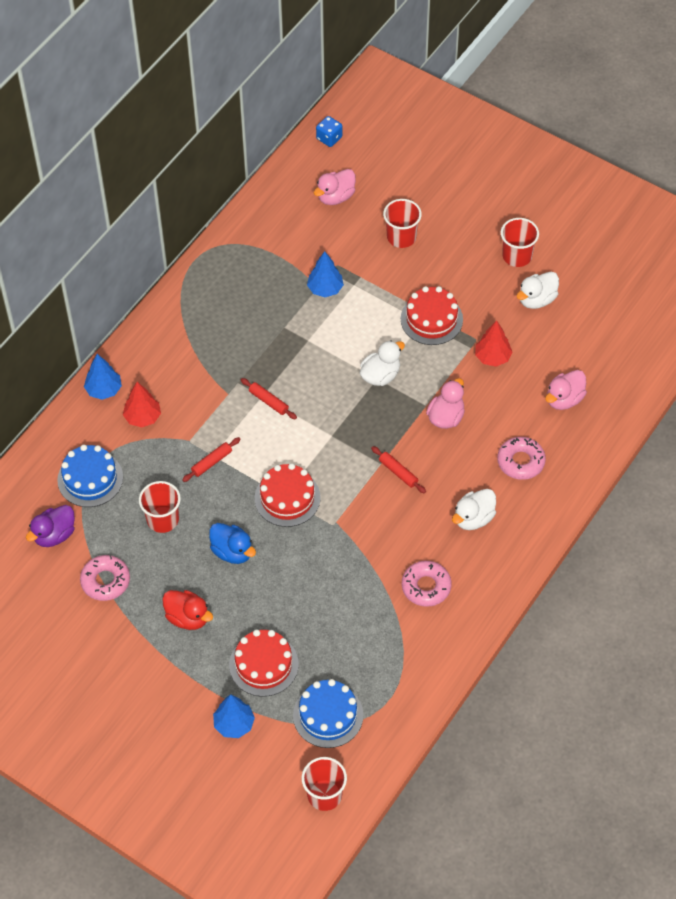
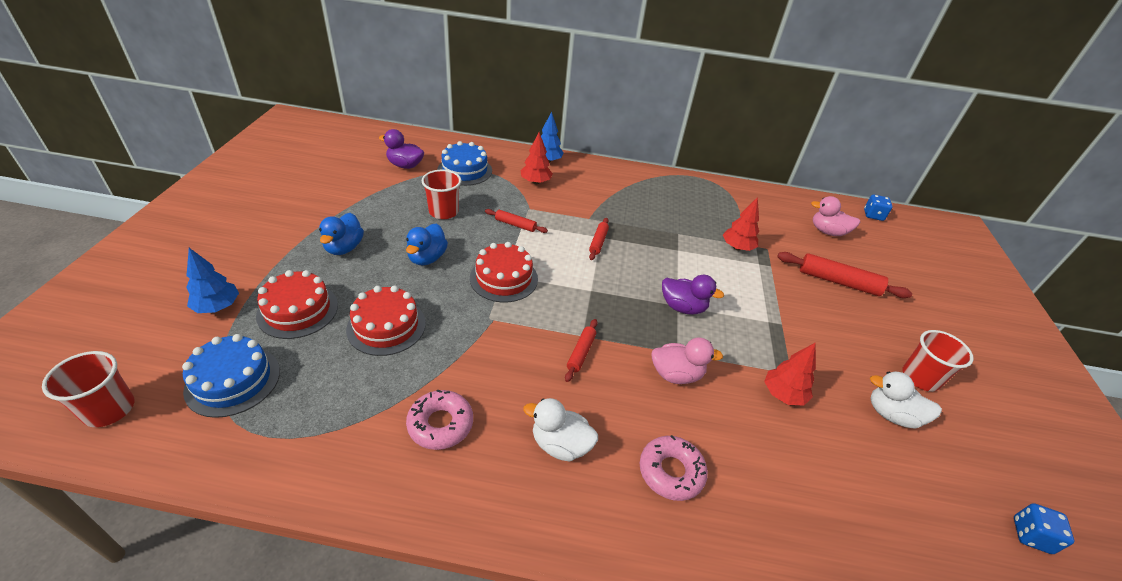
camera: 60 degrees right, 15 degrees down
pink donut [80,555,130,601] -> none
red duck [162,590,213,630] -> blue duck [319,213,364,255]
blue tree [307,251,344,297] -> red tree [723,197,759,251]
white duck [360,340,405,386] -> purple duck [662,275,724,315]
red cup [383,199,422,248] -> red rolling pin [777,252,912,298]
red cake [401,286,463,345] -> red cake moved to [346,286,426,356]
pink duck [545,370,587,410] -> none
none -> blue dice [1014,503,1074,554]

